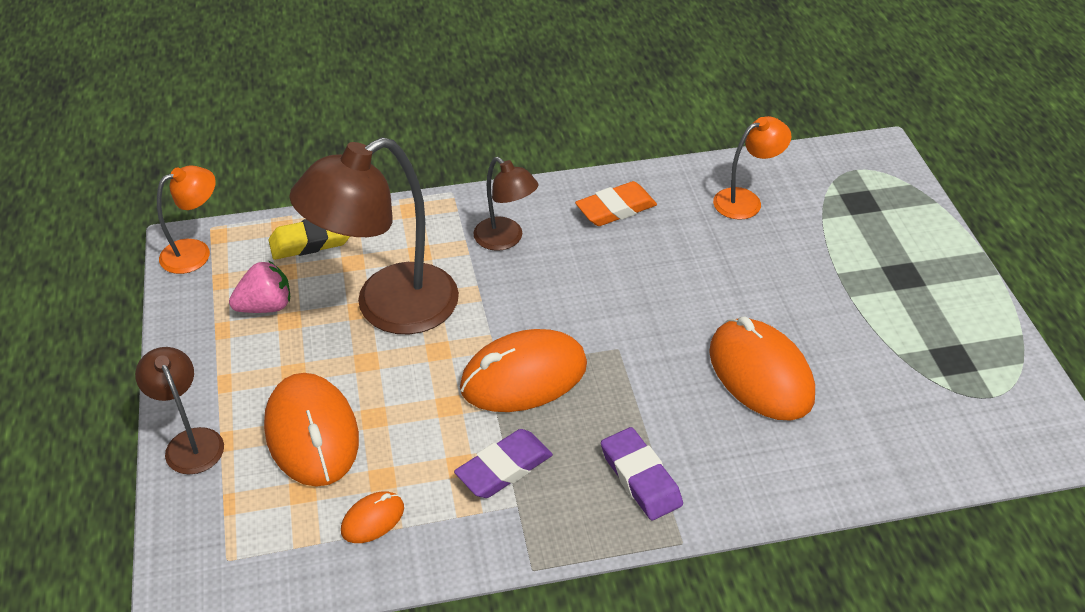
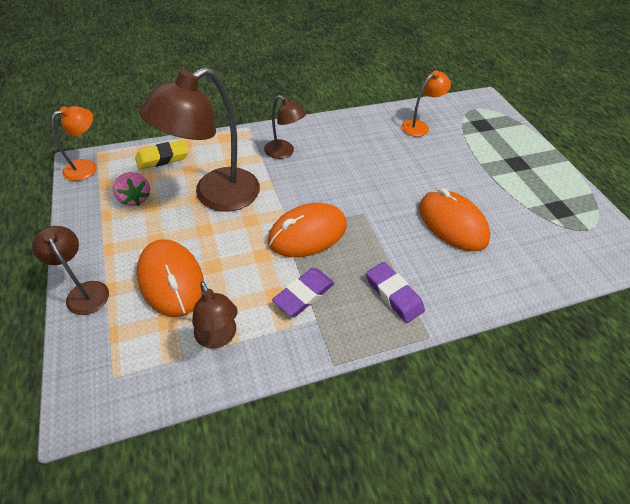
camera: 10 degrees left, 5 degrees up
pink strawberry [229,261,290,313] -> pink strawberry turned 90 degrees clockwise [113,172,150,206]
orange mouse [341,491,404,543] -> brown lamp [192,281,238,349]
orange eraser [575,181,657,226] -> none

